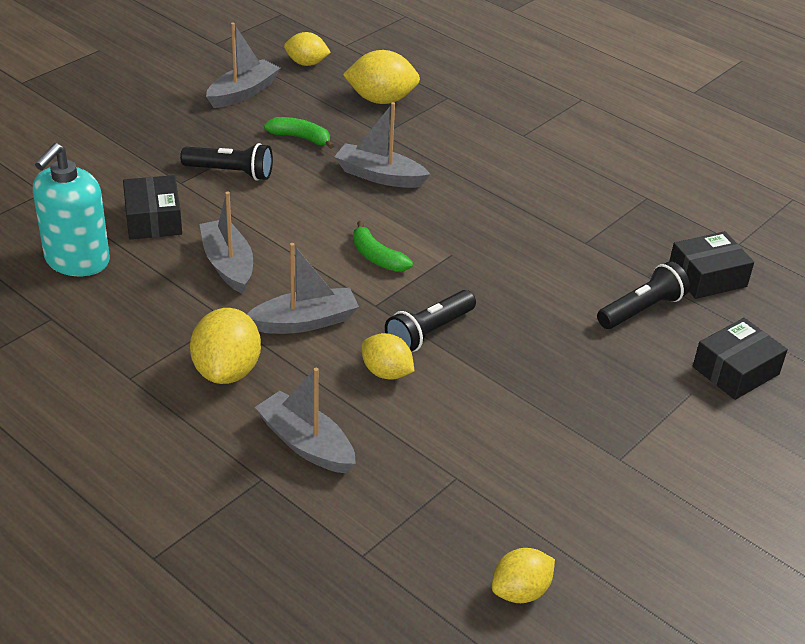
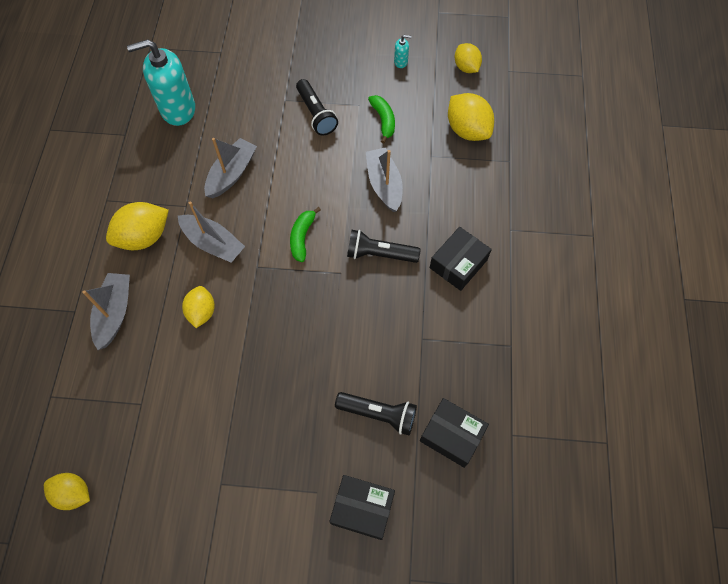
camera: 55 degrees right, 25 degrees up
black box [123,175,182,239] -> black box moved to [430,227,492,291]
grey boat [206,23,280,108] -> turquoise soap dispenser [394,35,412,68]
black flashlight [385,290,476,352] -> black flashlight moved to [347,230,421,263]

